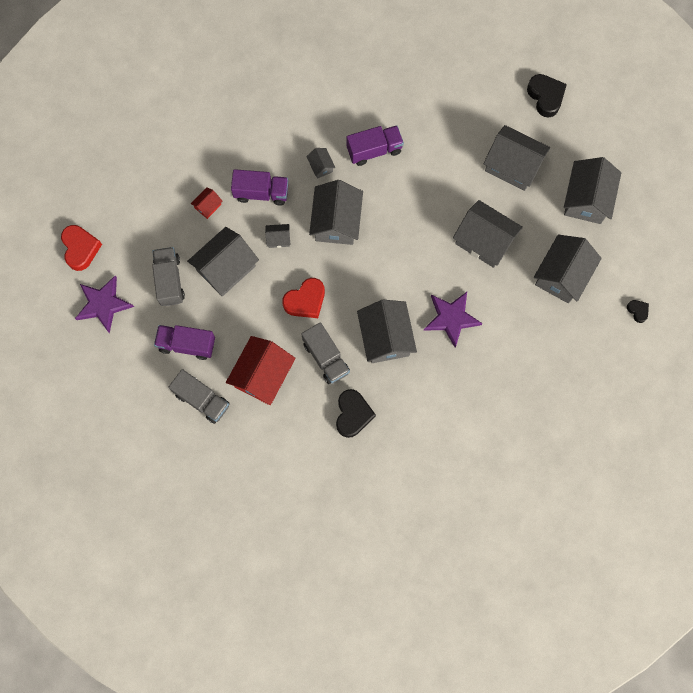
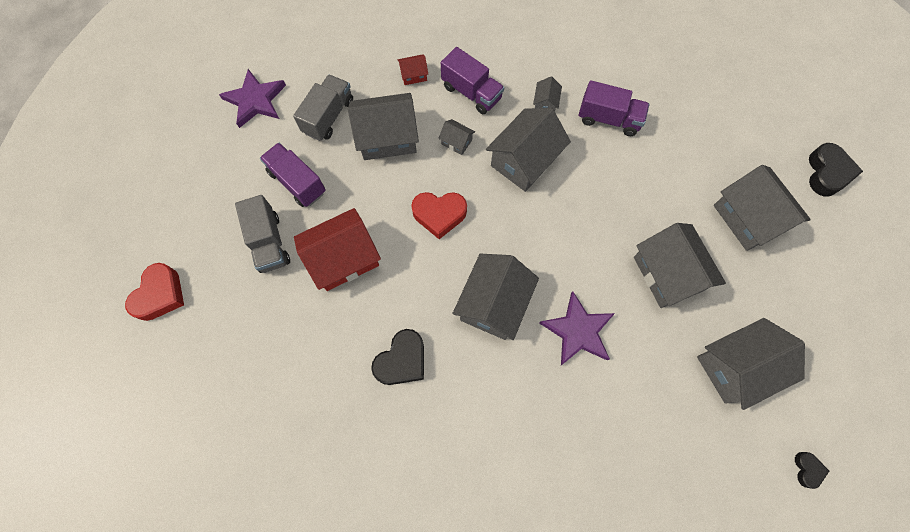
camera: 35 degrees right, 5 degrees down
red heart [61,225,102,271] -> red heart moved to [125,263,184,321]
grey truck [301,322,350,384] -> none
grey house [564,157,621,224] -> none

